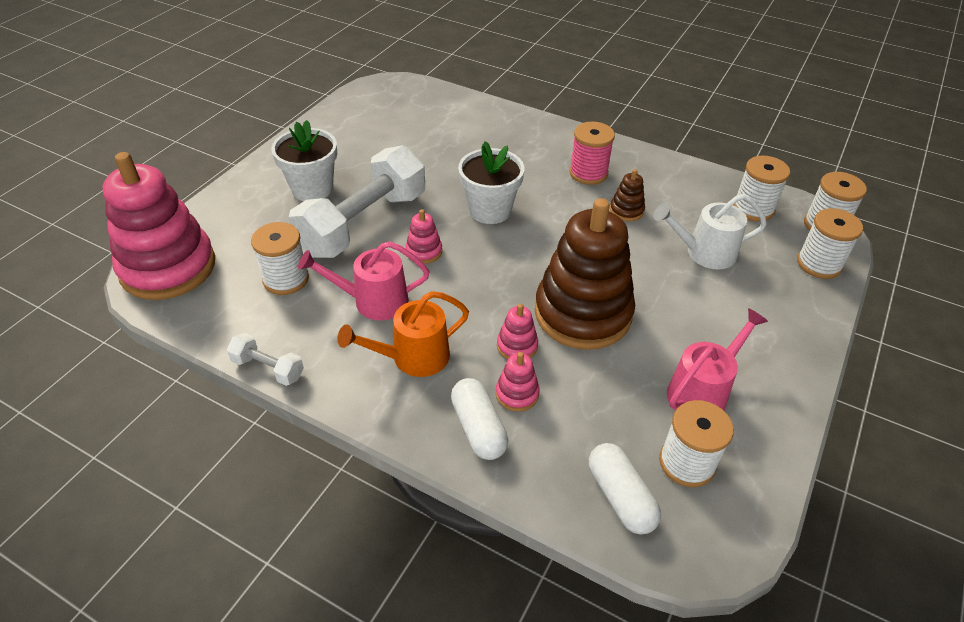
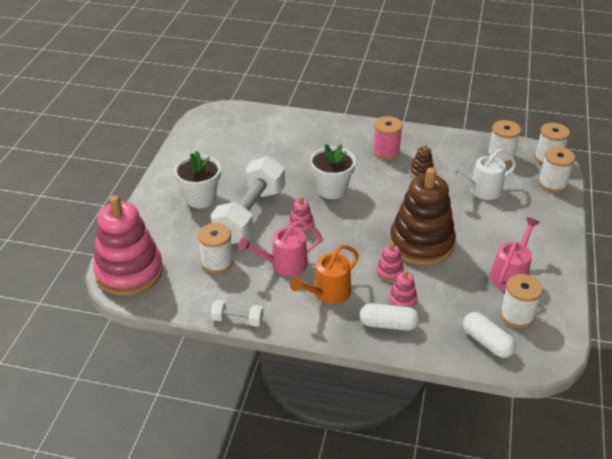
camera: 15 degrees left, 5 degrees down
white capsule [451,378,508,460] -> white capsule turned 45 degrees counterclockwise [360,303,419,331]

